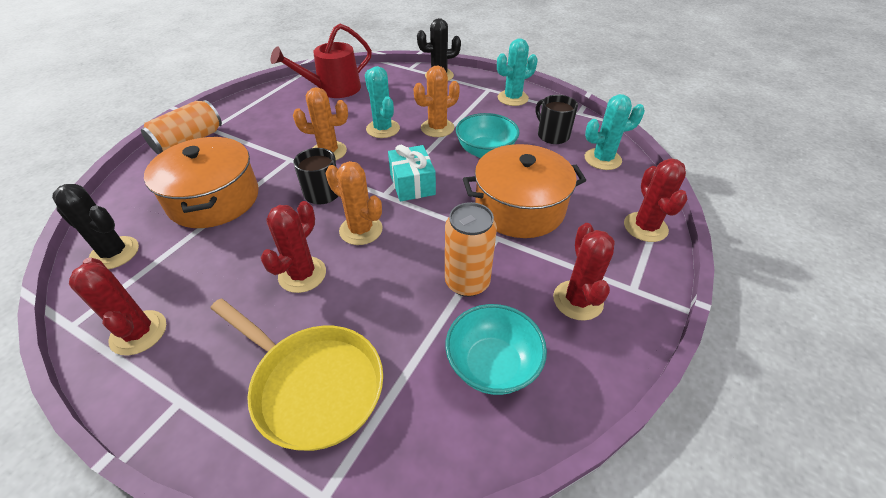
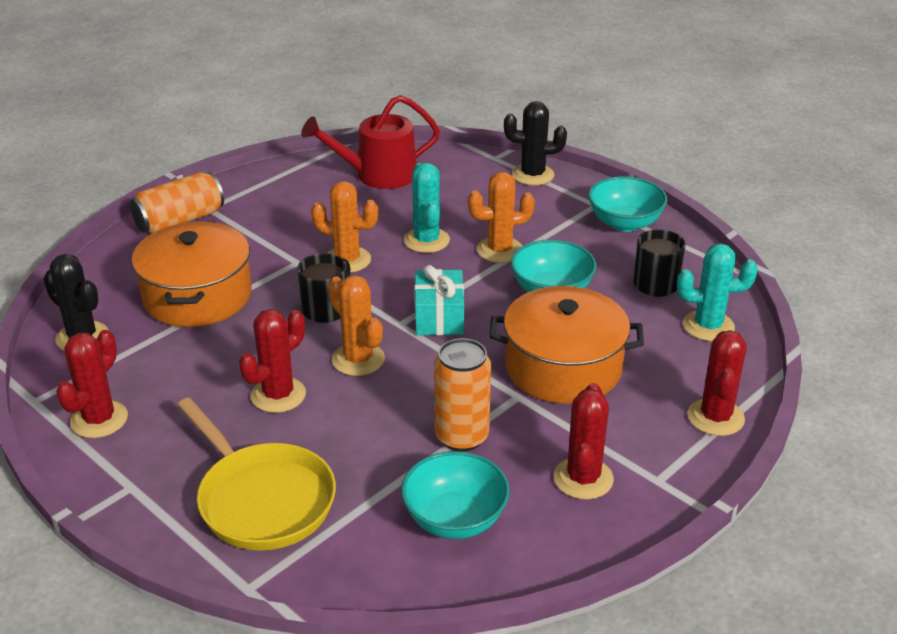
camera: 15 degrees right, 10 degrees down
red cactus [69,258,166,355] -> red cactus turned 45 degrees clockwise [56,330,128,438]
turquoise cactus [497,38,537,106] -> turquoise bowl [588,176,667,232]

